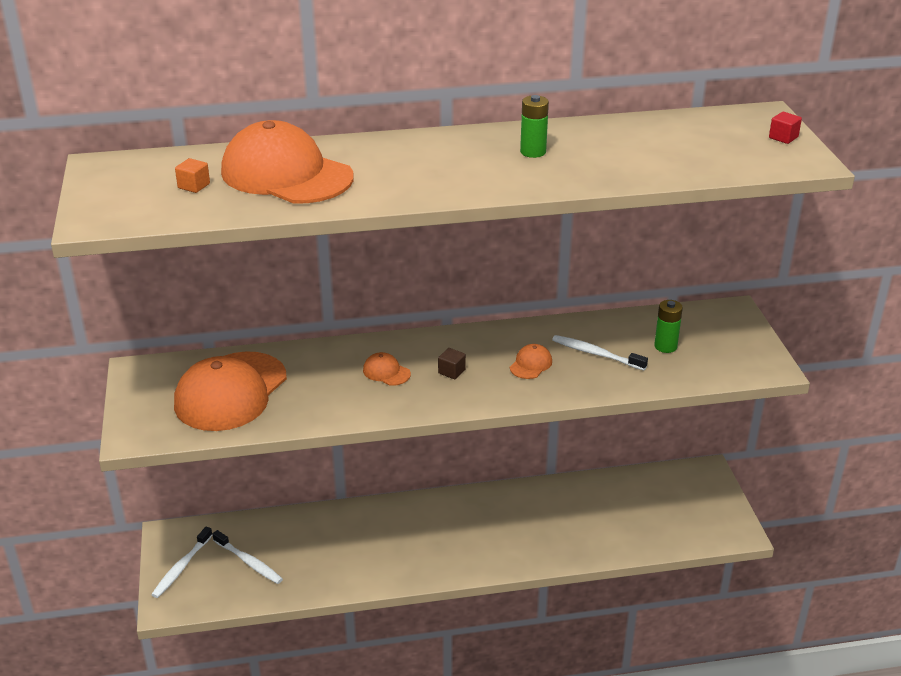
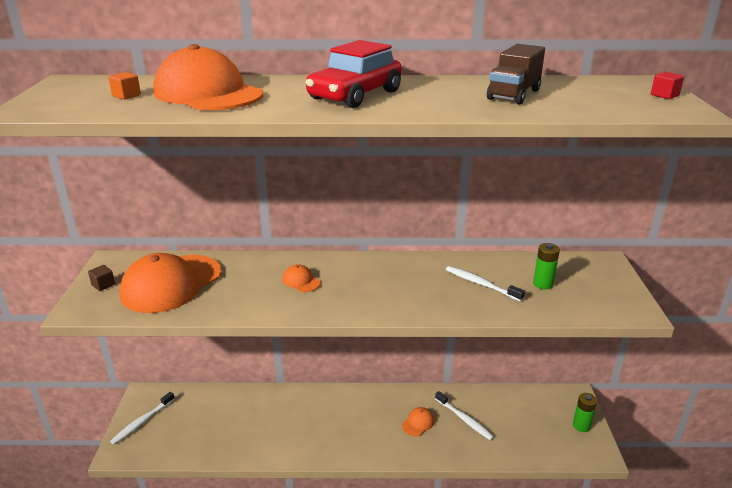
camera: 10 degrees right, 5 degrees down
white toothbrush [212,530,283,584] -> white toothbrush moved to [435,391,494,441]
brown cube [438,348,466,379] -> brown cube moved to [88,265,115,291]
orange cap [510,344,552,379] -> orange cap moved to [402,407,435,436]
green battery [520,95,549,158] -> green battery moved to [573,393,597,432]
none -> red car [306,40,402,108]
none -> brown truck [487,44,545,105]

